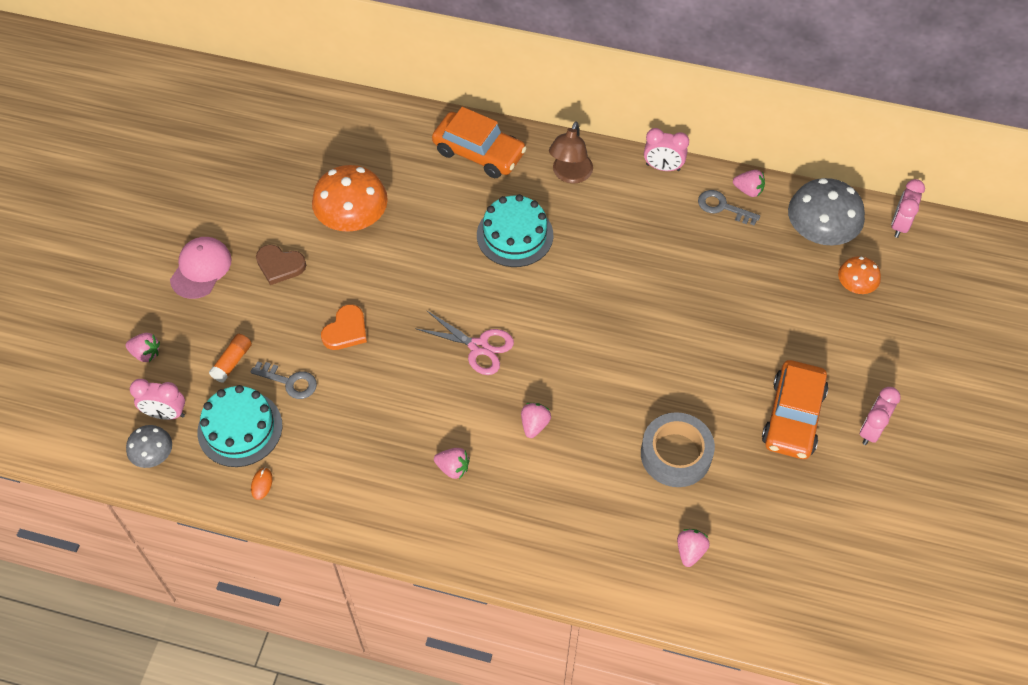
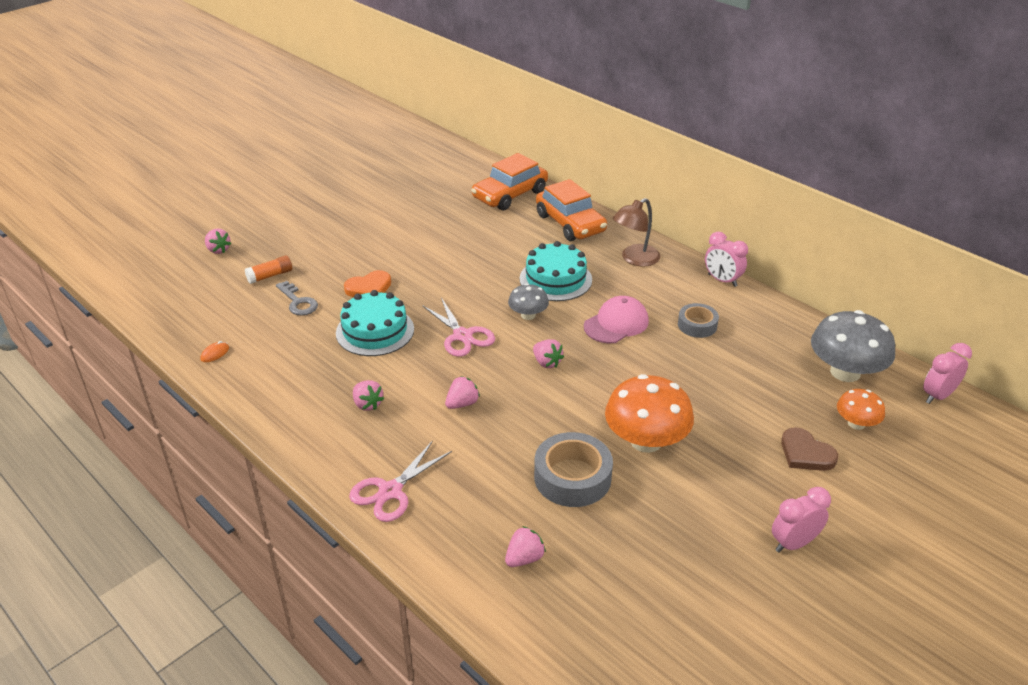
camera: 30 degrees right, 20 degrees down
grey mushroom [126,425,172,468] -> grey mushroom moved to [508,283,549,320]
pink clock [130,379,185,420] -> none
pink cap [170,237,232,299] -> pink cap moved to [584,296,649,343]
turquoise cake [198,385,282,467] -> turquoise cake moved to [336,290,414,356]
brown heart [256,245,306,285] -> brown heart moved to [781,427,838,471]
orange mushroom [312,165,388,232] -> orange mushroom moved to [605,374,694,453]
grey key [698,190,760,226] -> none
pink strawberry [733,170,765,197] -> pink strawberry moved to [533,339,564,368]
orange car [762,360,828,459] -> orange car moved to [471,153,548,210]
none -> pink scissors [349,441,452,522]
none -> grey tape [678,303,719,338]

